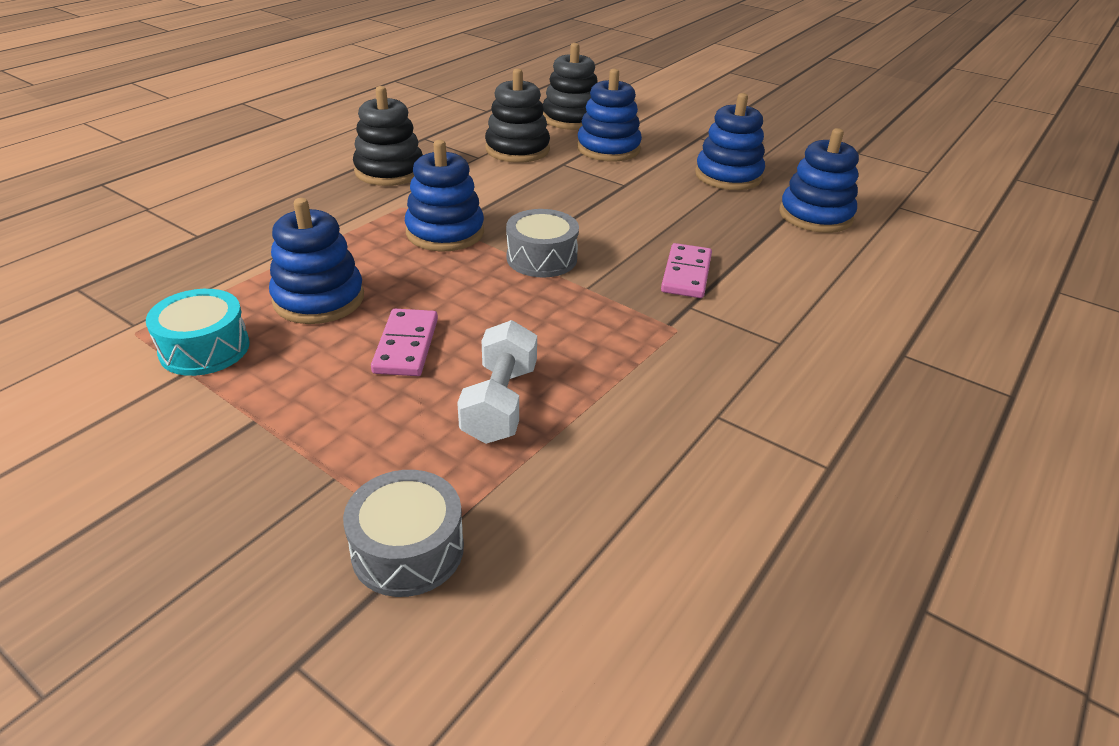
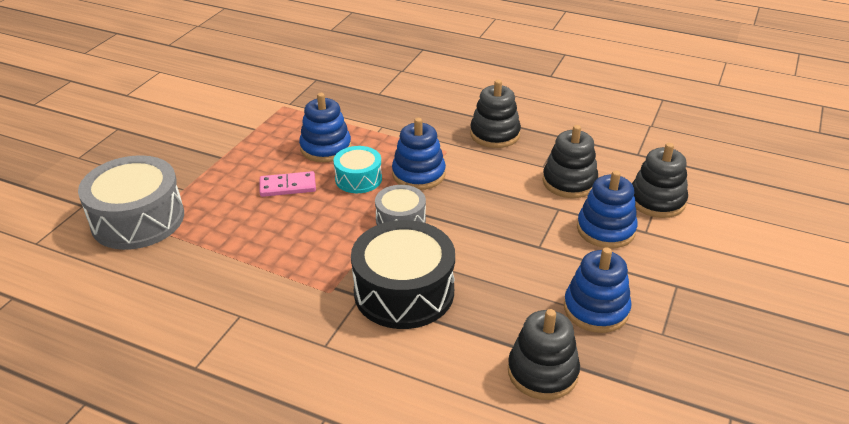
camera: 80 degrees right, 0 degrees up
turquoise drum [146,289,250,376] -> turquoise drum moved to [334,146,382,193]
grey drum [343,470,464,597] -> grey drum [78,155,184,250], size x1.81
white dumbbell [457,320,537,444] -> none
pink domino [661,243,712,298] -> black drum [351,220,455,329]
blue stacking toy [780,128,859,233] -> black stacking toy [508,309,580,400]

